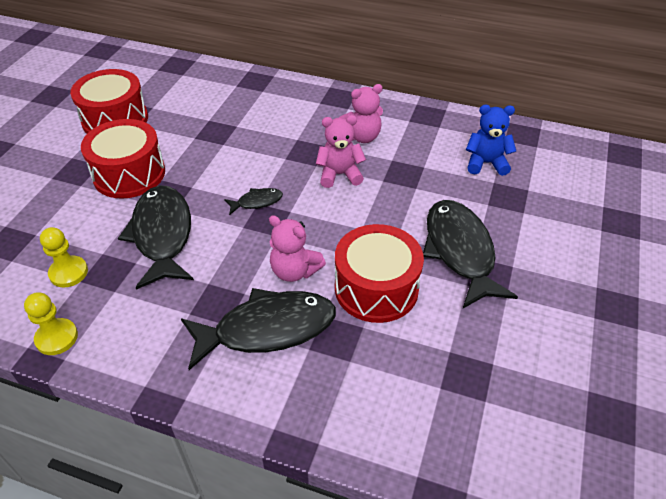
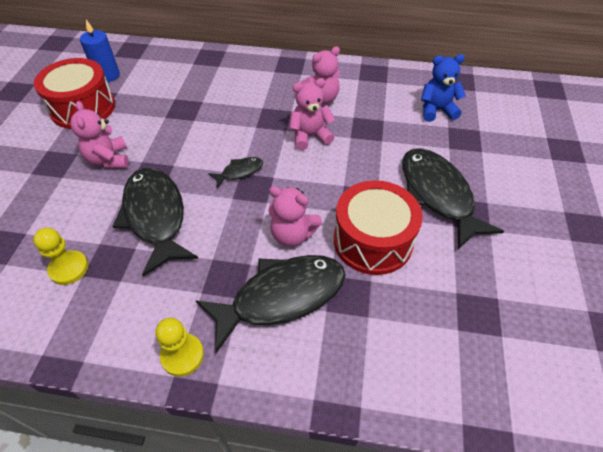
camera: 10 degrees left, 5 degrees up
yellow pawn [24,292,78,355] -> yellow pawn moved to [155,318,204,377]
red drum [81,119,165,199] -> pink teddy bear [70,101,129,169]
none -> blue candle [80,20,120,82]

